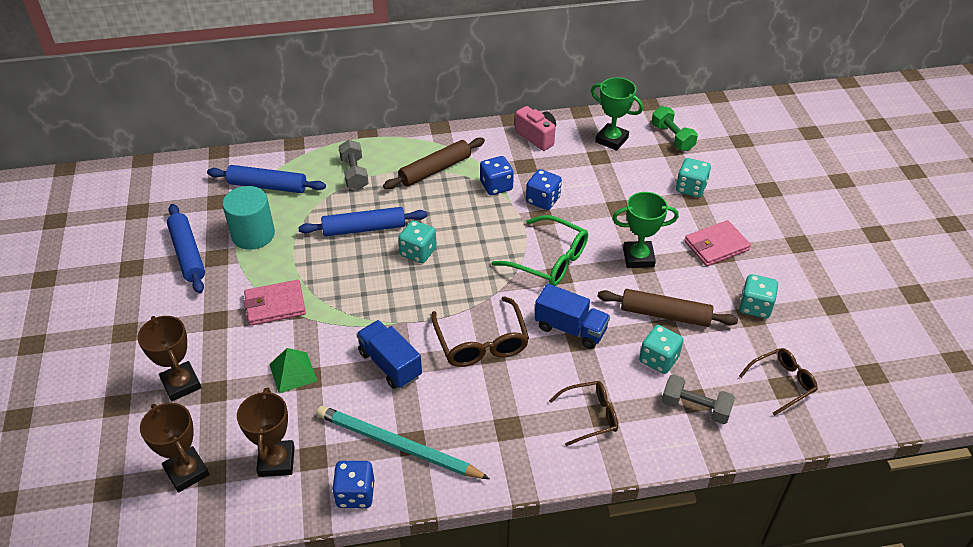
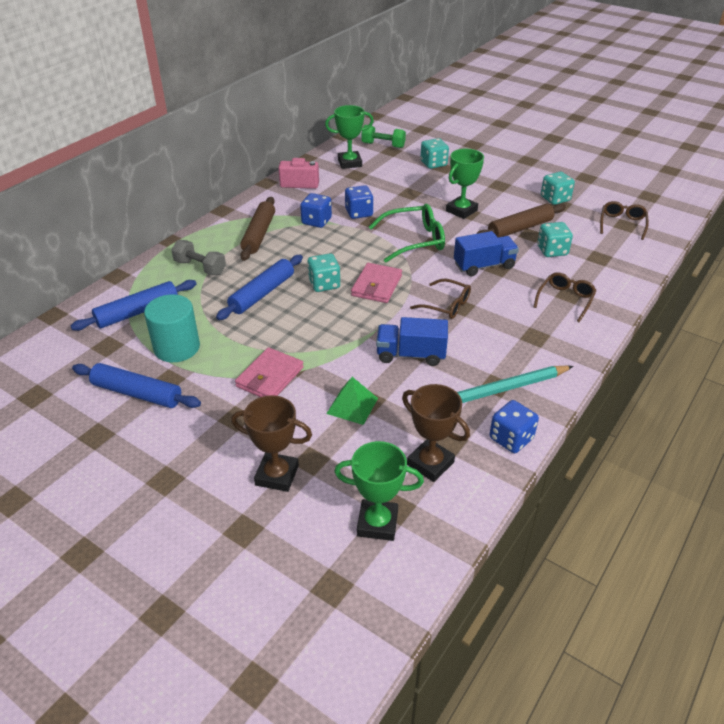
camera: 45 degrees left, 5 degrees down
brown trophy [140,403,209,493] -> green trophy [334,441,424,541]
brown glasses [431,296,529,367] -> brown glasses [410,279,471,319], size x0.66
grey dumbbell [662,374,735,424] -> none
pink wallet [684,220,751,266] -> pink wallet moved to [351,263,402,303]

